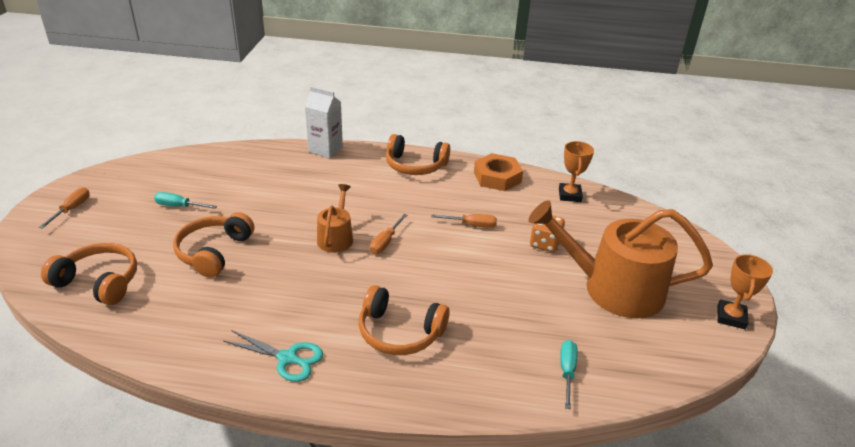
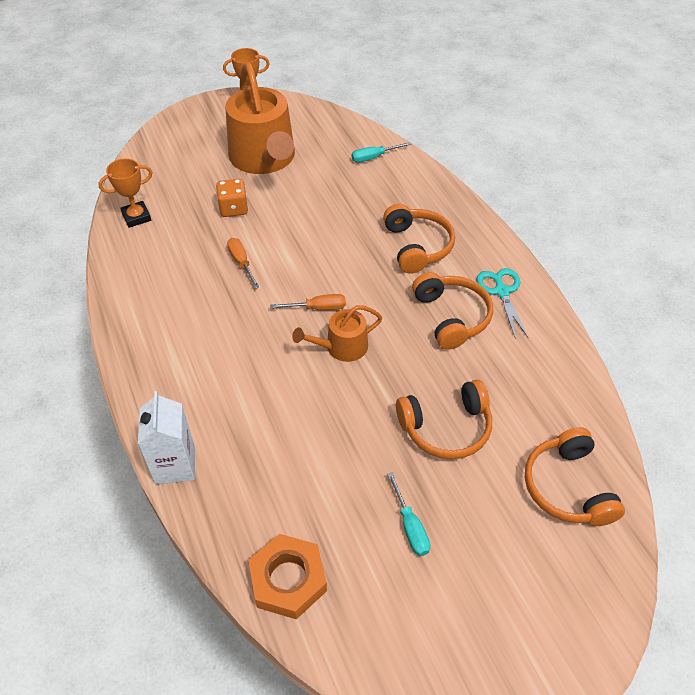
camera: 120 degrees left, 15 degrees up
orange screwdriver [39,187,90,229] -> none
orange headphones [386,134,450,175] -> orange headphones moved to [412,272,493,350]
orange nut [474,153,523,191] -> orange nut moved to [248,534,327,619]

